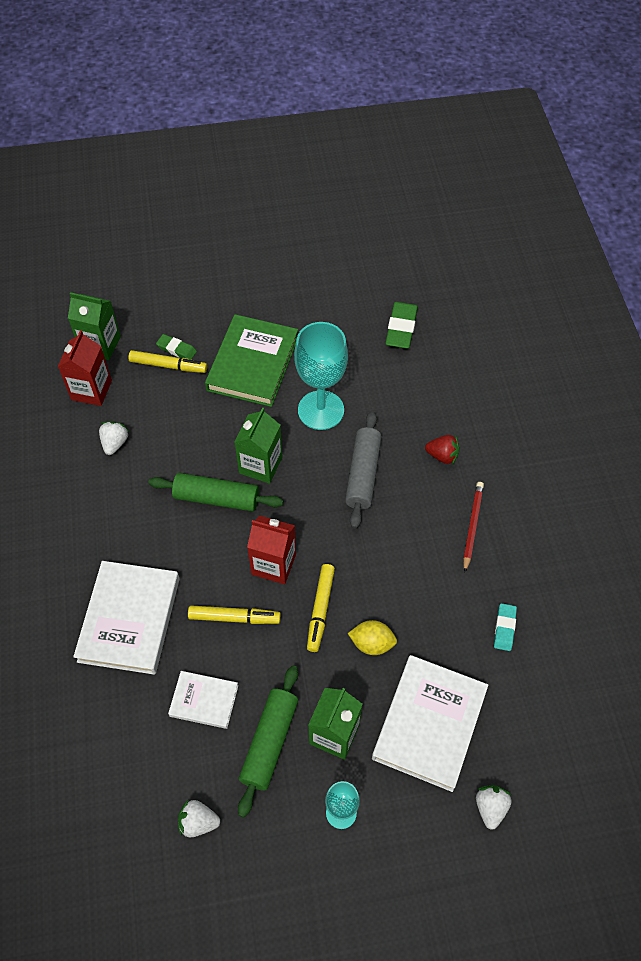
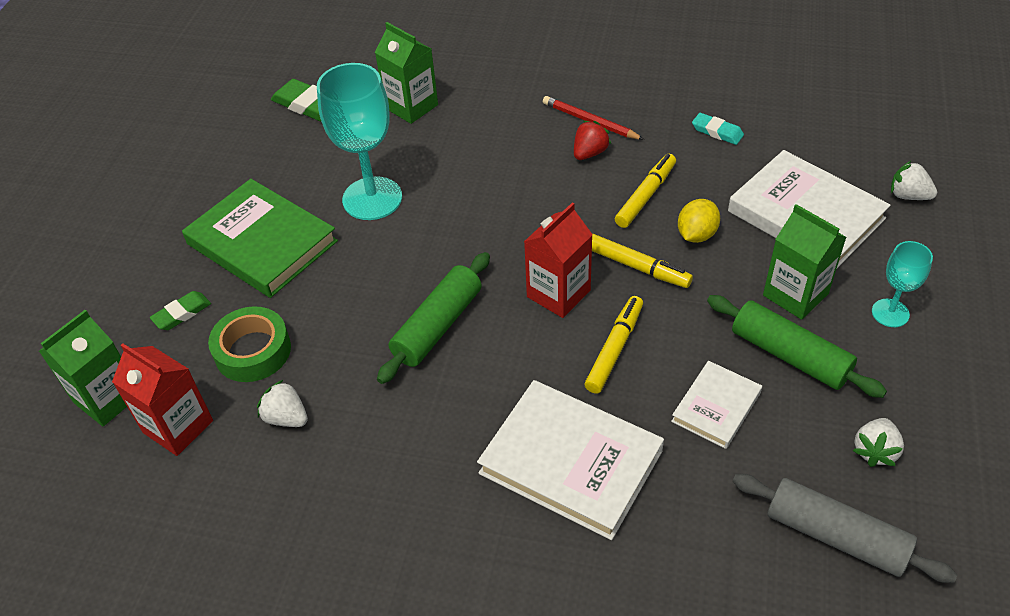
camera: 65 degrees left, 10 degrees down
yellow marker [128,350,207,373] -> yellow marker moved to [615,154,676,228]
green carton [235,408,282,484] -> green carton moved to [375,22,438,124]
grey rolling pin [345,411,382,529] -> grey rolling pin moved to [733,474,957,583]
red strawberry [425,435,459,465] -> red strawberry moved to [574,121,611,160]
none -> green tape [208,306,291,382]

